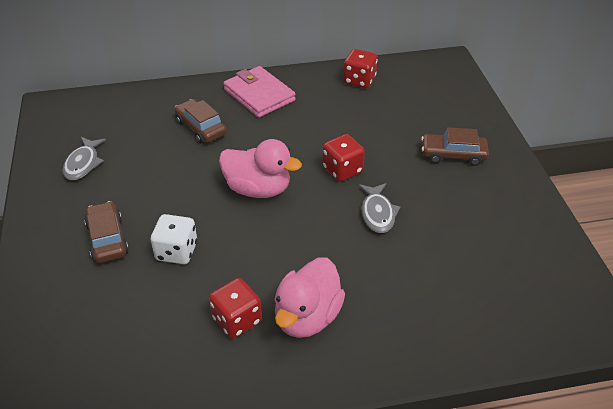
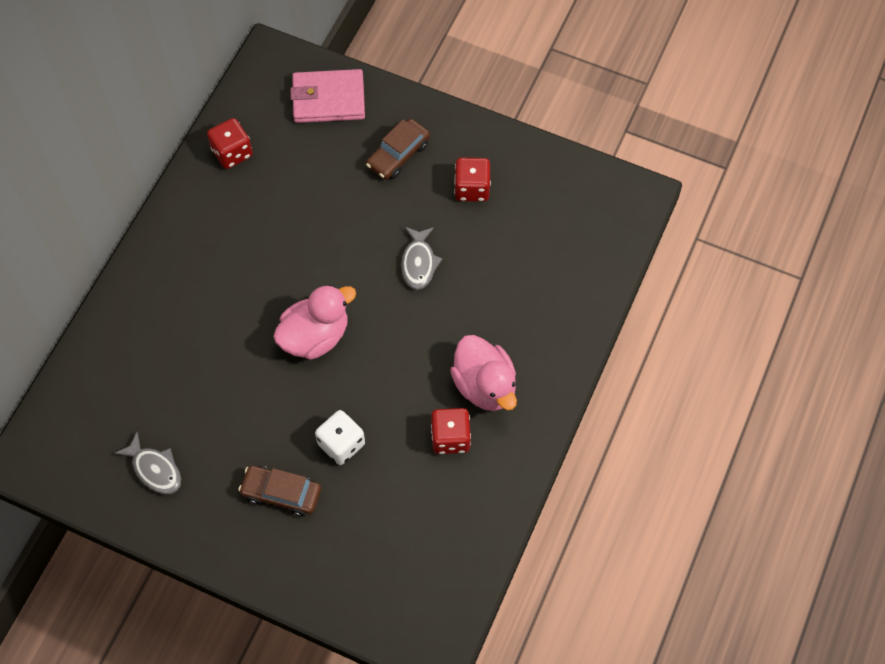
camera: 55 degrees left, 20 degrees up
brown car [174,99,227,143] -> none
pink wallet [223,66,295,118] -> pink wallet moved to [290,69,365,123]
red dice [322,134,365,182] -> red dice moved to [454,158,491,202]
grey fish [359,183,400,233] -> grey fish turned 60 degrees clockwise [401,227,442,290]

